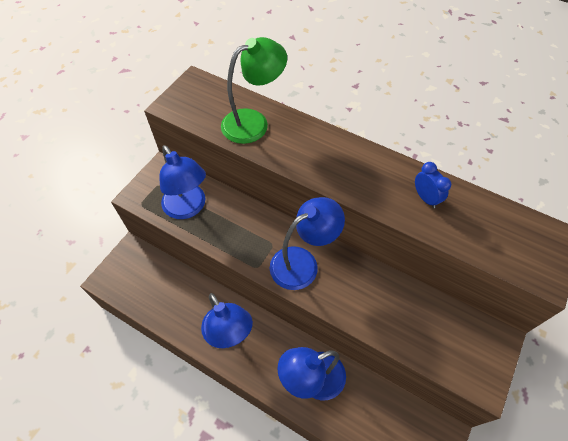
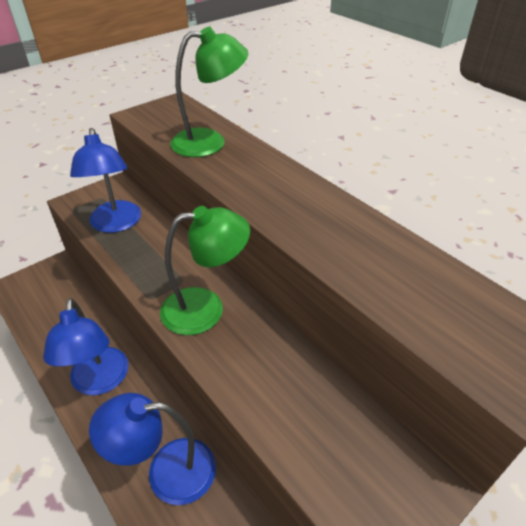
camera: 20 degrees right, 15 degrees down
blue lamp [270,197,345,290] -> green lamp [160,206,250,335]
blue clock [415,162,451,208] -> none

